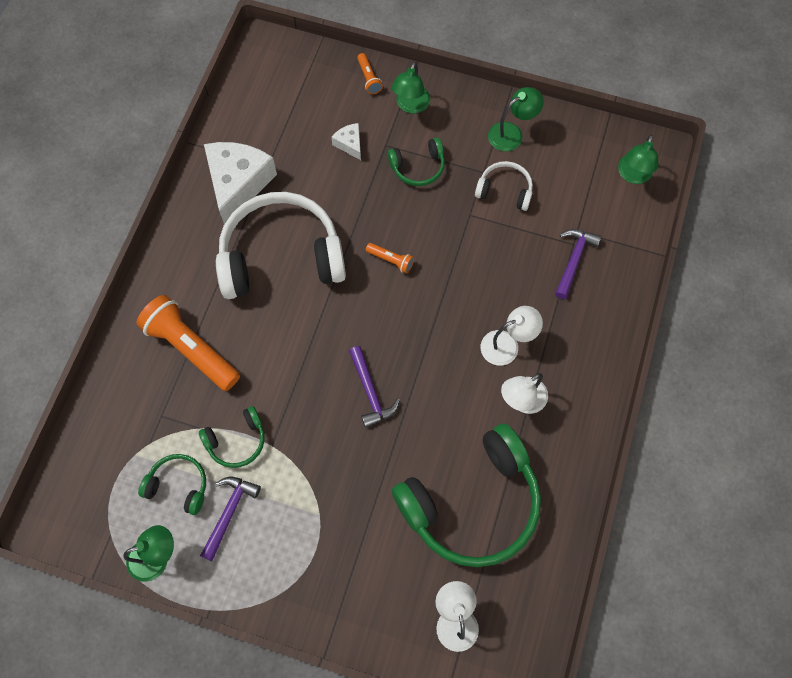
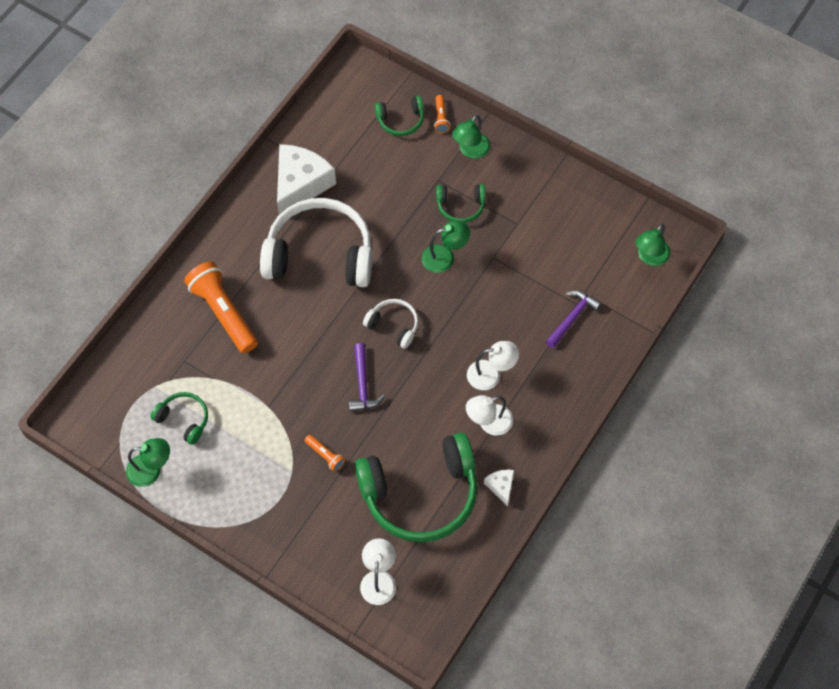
camera: 15 degrees right, 5 degrees down
green headphones [199,406,265,468] -> green headphones moved to [375,96,424,136]
purple hammer [200,477,261,561] -> none
white cheese [331,123,361,160] -> white cheese moved to [484,470,514,506]
orange flashlight [366,243,414,274] -> orange flashlight moved to [305,435,345,472]
white headphones [475,161,533,211] -> white headphones moved to [363,299,418,349]
green lamp [488,87,544,151] -> green lamp moved to [422,221,470,273]

